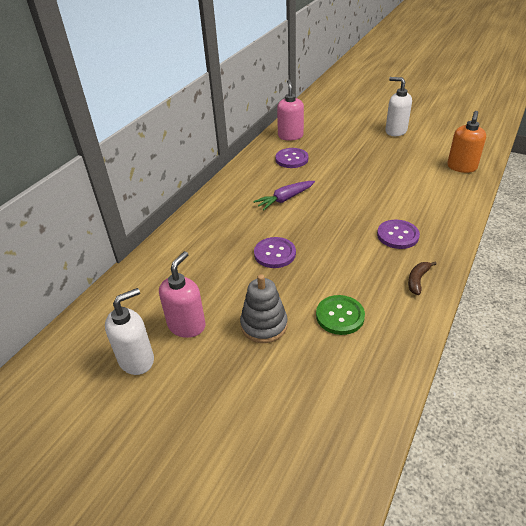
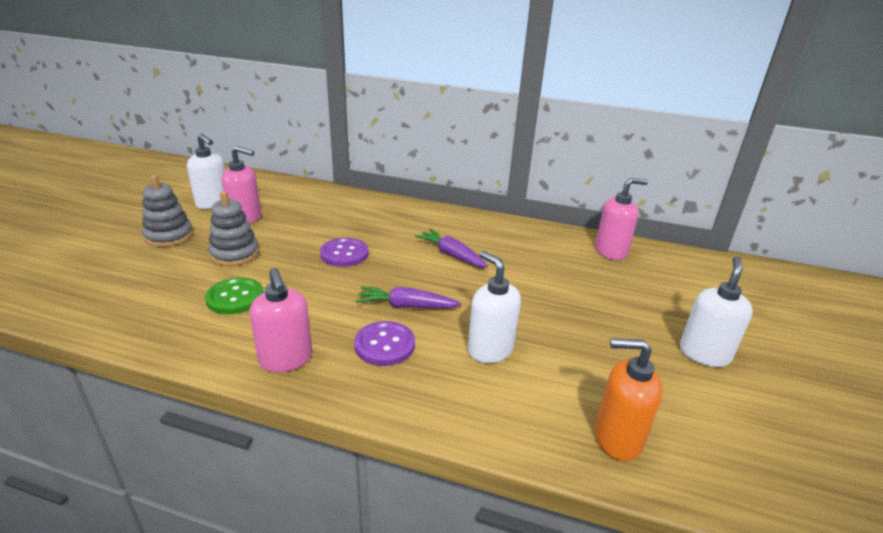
camera: 75 degrees right, 10 degrees down
purple button [275,148,309,168] -> none
brown banana [408,262,437,295] -> pink soap dispenser [250,268,312,373]
none -> grey stacking toy [142,175,193,247]
none -> purple carrot [356,286,462,308]
none -> white soap dispenser [468,251,521,363]

